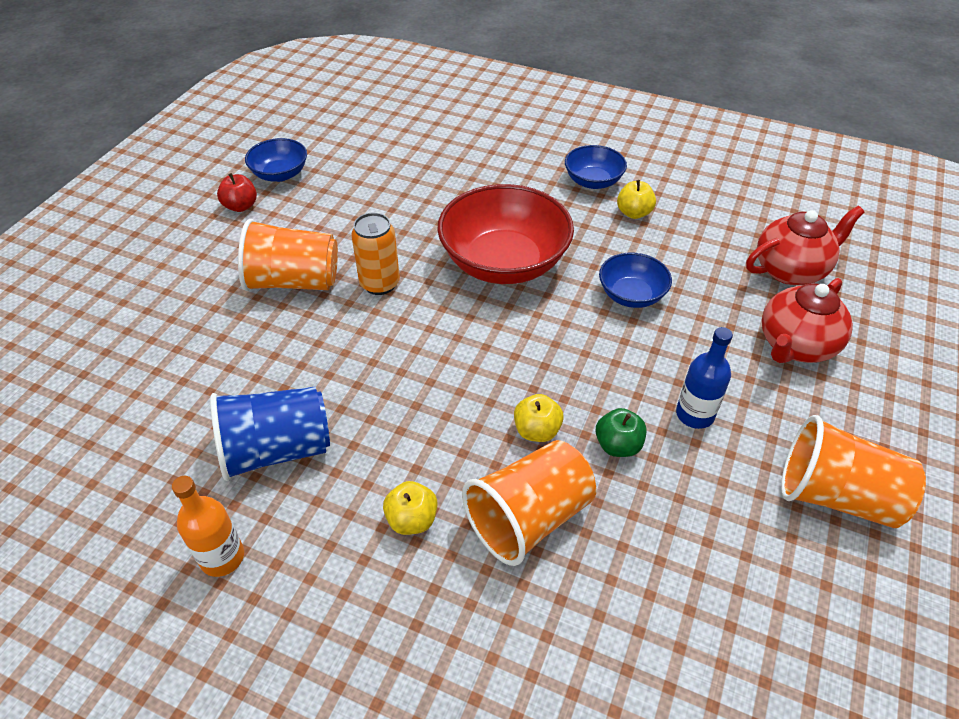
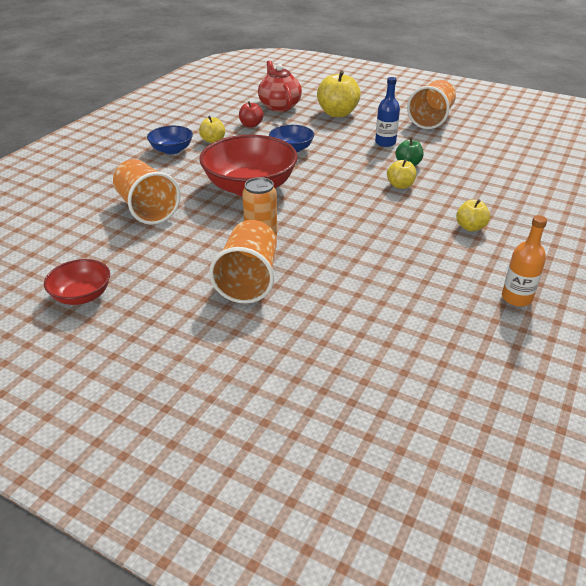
camera: 85 degrees left, 10 degrees down
blue cup [210,387,330,481] -> none
red apple [217,173,257,212] -> red apple moved to [239,101,264,128]
blue bowl [245,138,307,182] -> red bowl [44,259,110,305]
orange cup [462,440,596,566] -> orange cup moved to [113,159,181,225]
red teapot [762,278,853,363] -> yellow apple [317,71,361,117]

